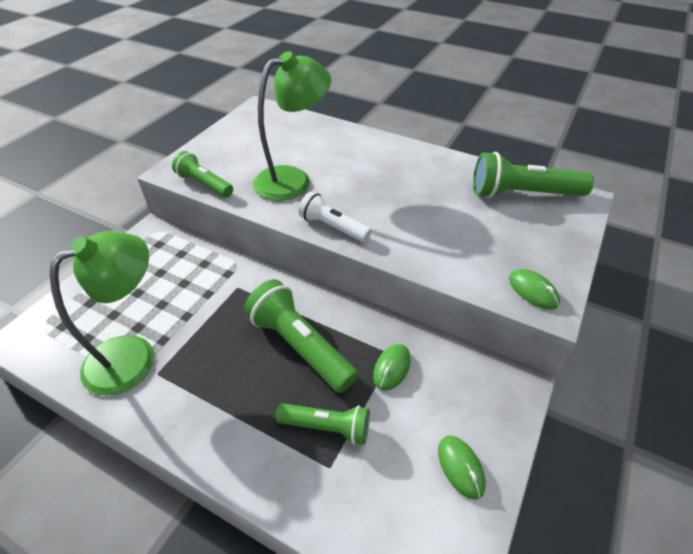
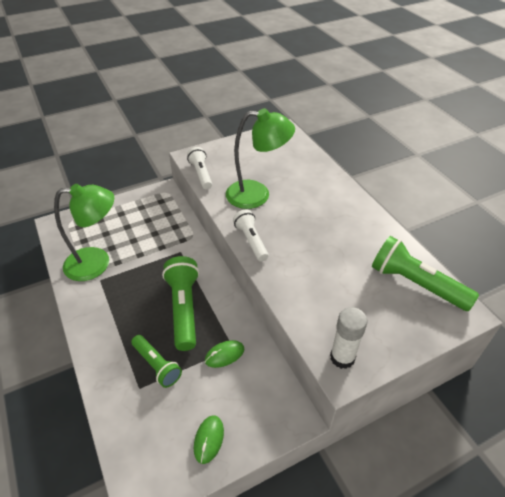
camera: 35 degrees right, 0 degrees up
green flashlight [172,151,233,197] -> white flashlight [187,147,212,190]
green mouse [509,269,560,310] -> white glue stick [330,307,367,369]

